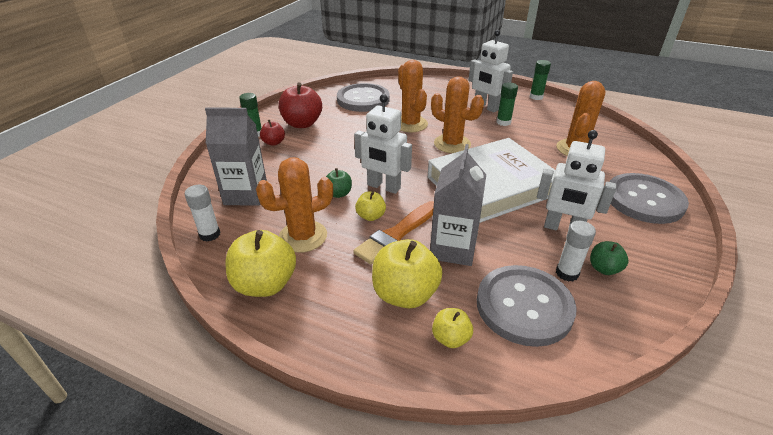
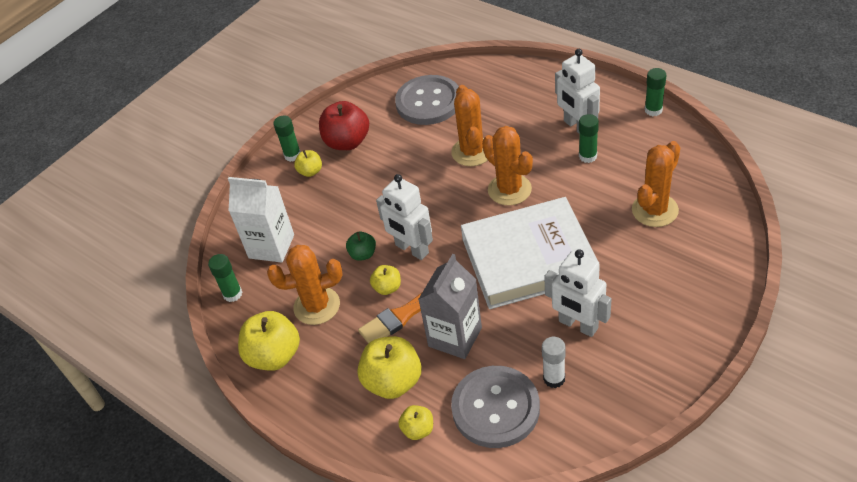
camera: 20 degrees right, 10 degrees up
white glue stick [185,185,220,241] -> green glue stick [208,254,242,302]
grey carton [205,107,267,206] -> white carton [228,177,294,263]
red apple [260,120,285,146] -> yellow apple [294,150,322,177]
green apple [590,241,628,275] -> none
grey button [610,173,689,224] -> none

